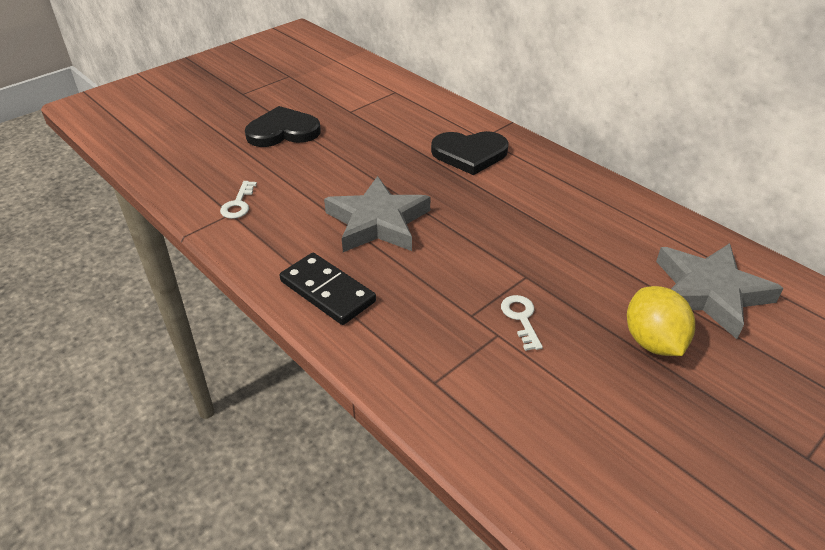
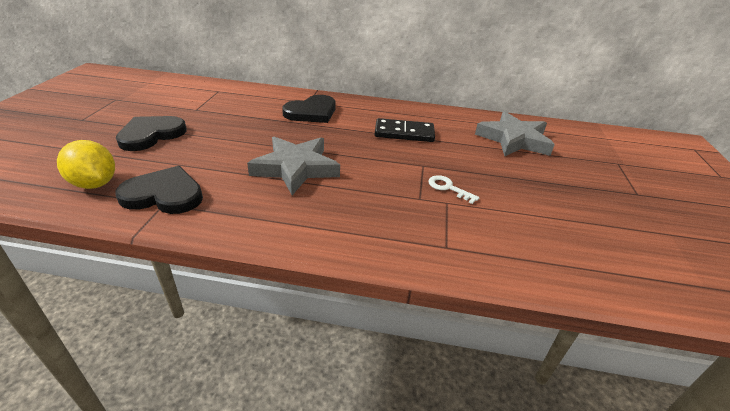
camera: 40 degrees left, 5 degrees down
white key [220,181,257,219] -> black heart [115,166,203,214]
black domino [280,253,376,325] -> black domino moved to [375,118,435,142]
yellow lemon [627,286,695,356] -> yellow lemon moved to [57,140,115,189]

